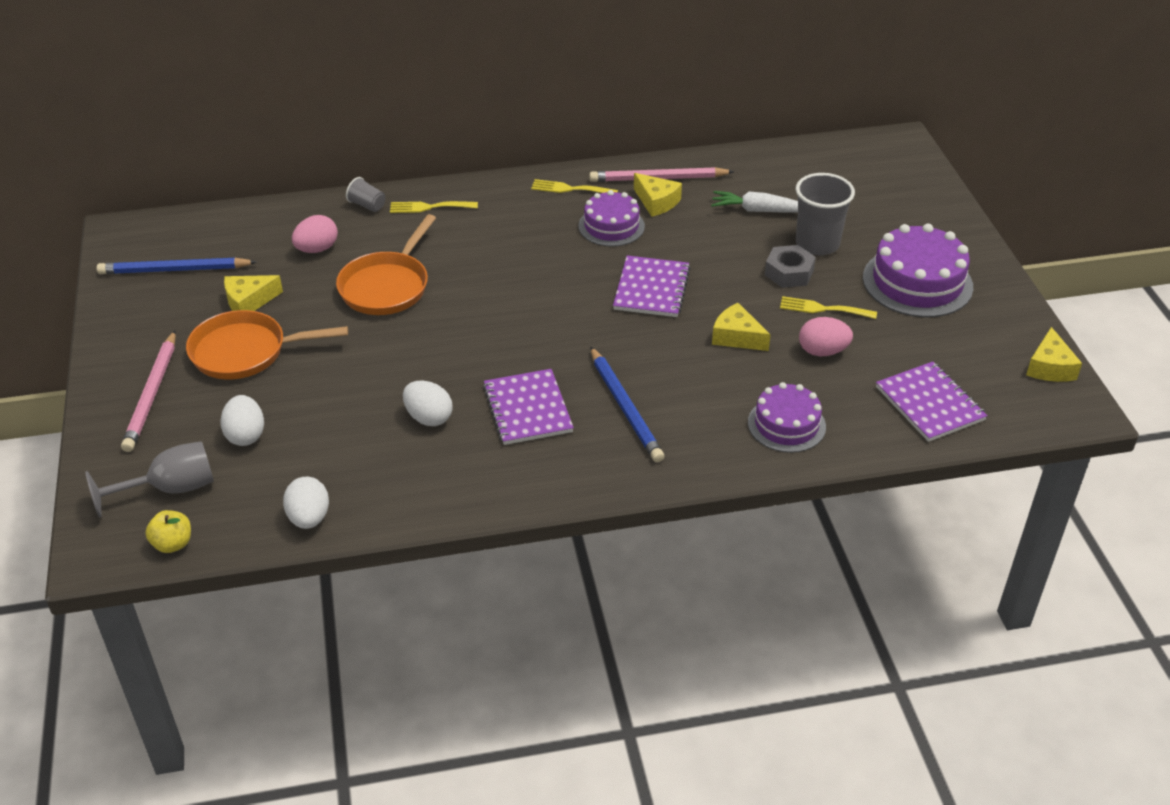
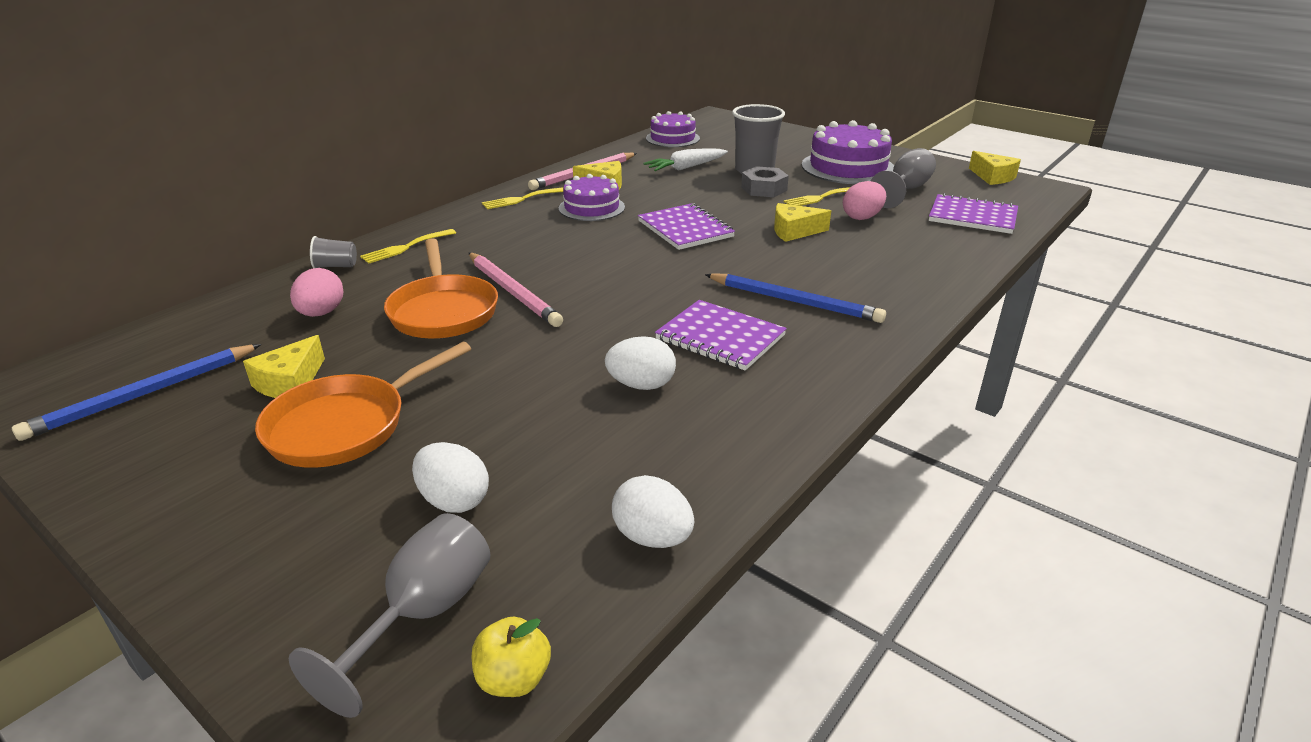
camera: 40 degrees left, 10 degrees down
pink pencil [121,331,176,452] -> pink pencil moved to [469,253,563,327]
purple cake [748,382,826,453] -> purple cake moved to [646,111,700,147]
none -> grey goblet [871,148,936,208]

